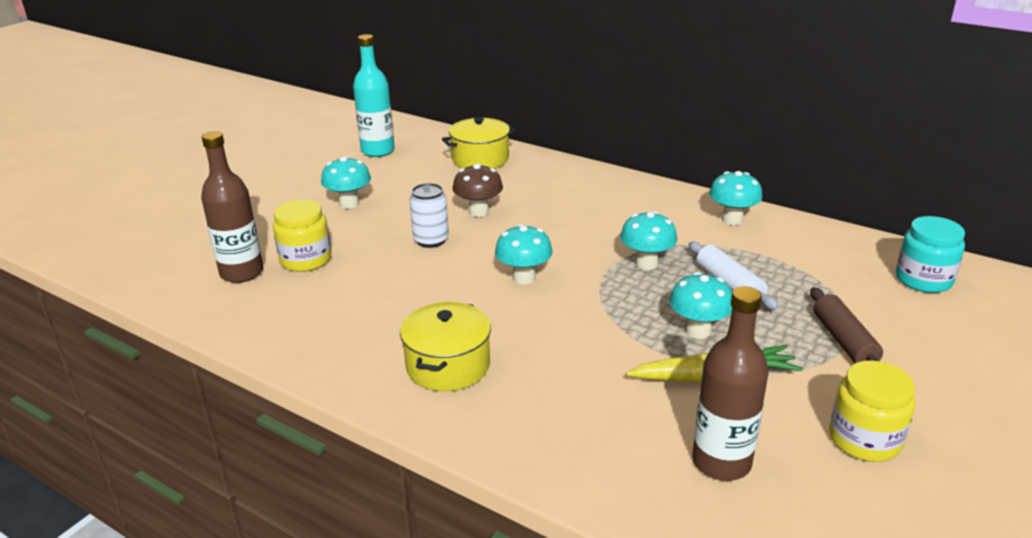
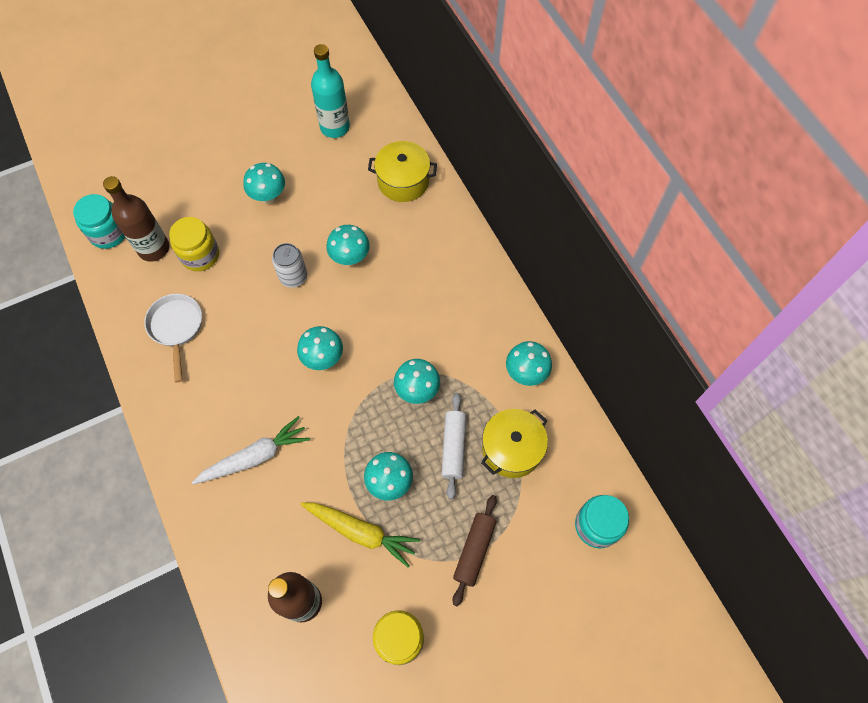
camera: 30 degrees right, 35 degrees up
yellow pot [400,302,491,391] -> yellow pot moved to [481,409,548,478]
brown mushroom [452,164,503,217] -> turquoise mushroom [327,225,370,266]
none -> turquoise jar [73,194,125,249]
none -> white pan [144,294,202,383]
none -> white carrot [192,416,310,484]

